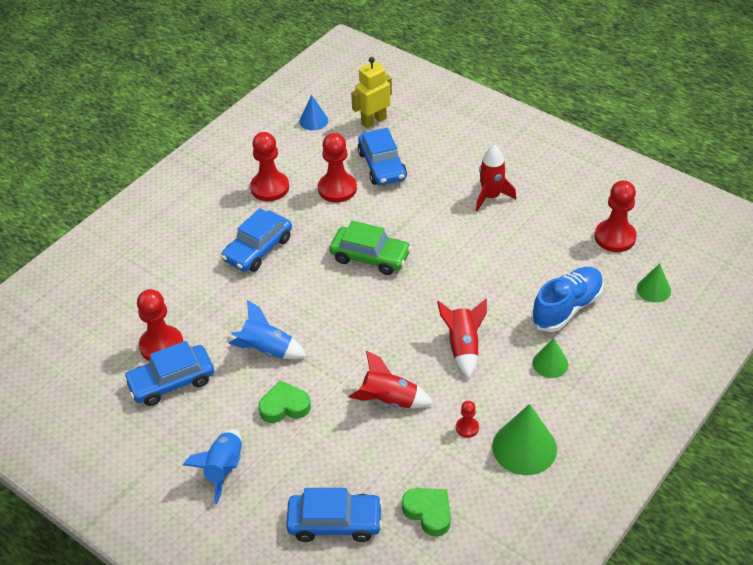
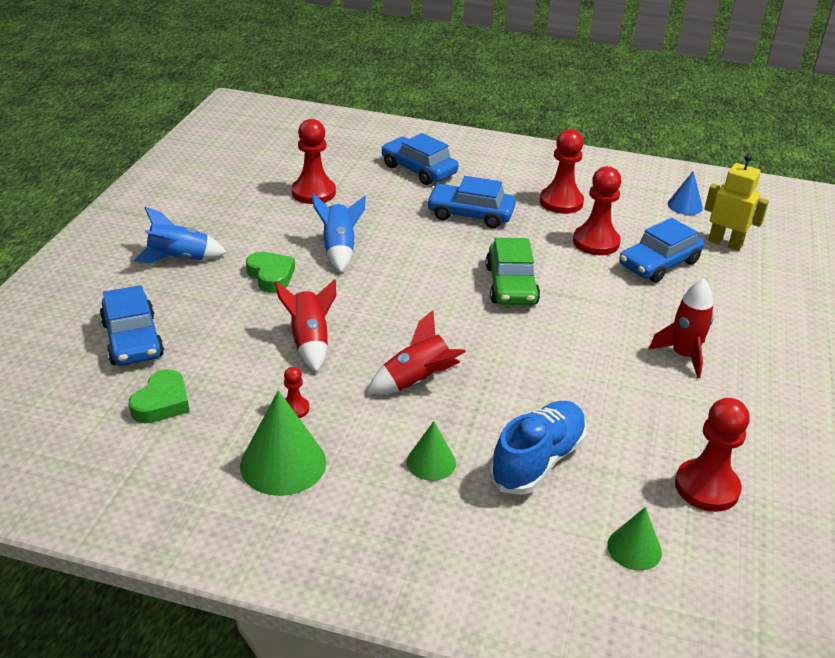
camera: 65 degrees right, 10 degrees down
blue car [124,341,214,406] -> blue car moved to [382,133,459,185]
blue shoe [531,267,604,332] -> blue shoe turned 75 degrees counterclockwise [489,401,587,495]

